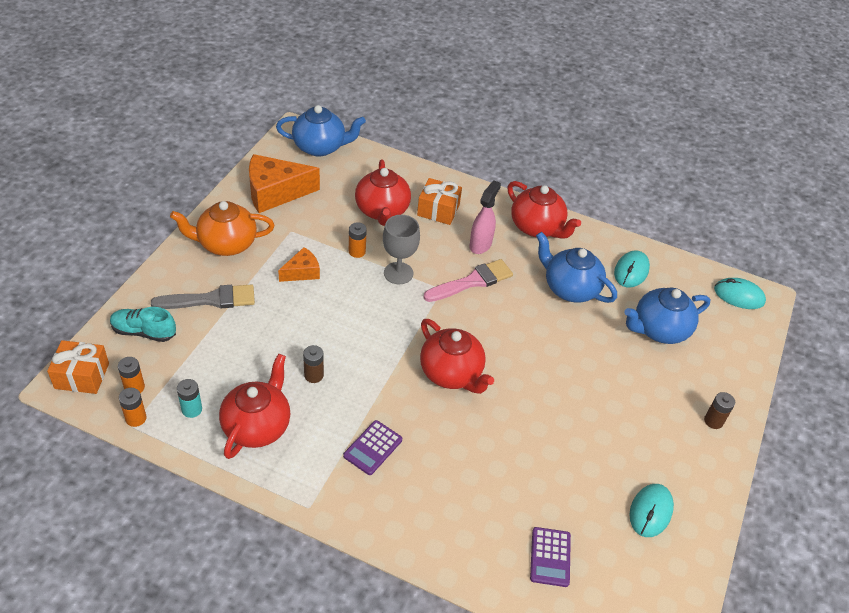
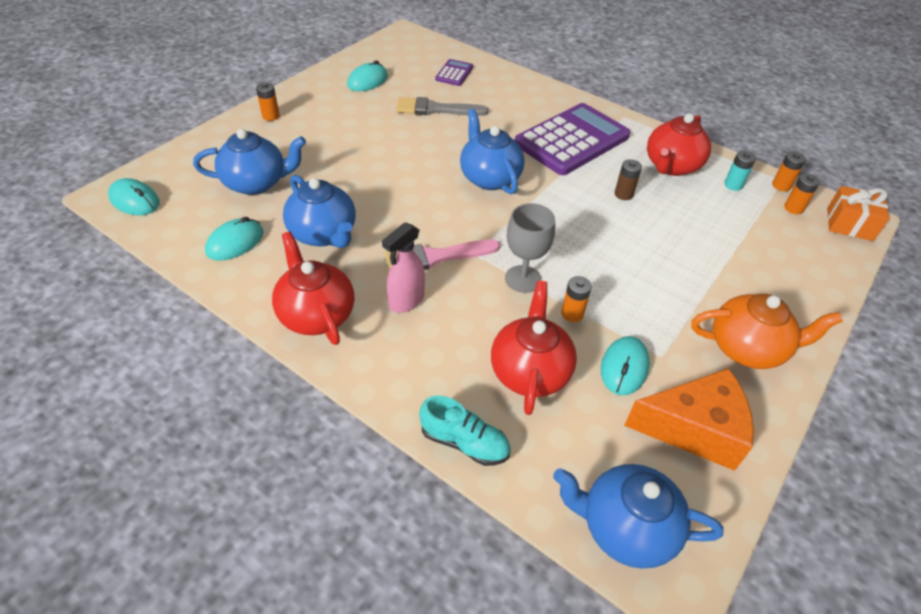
camera: 165 degrees left, 0 degrees up
turquoise shoe [110,307,176,342] -> turquoise shoe moved to [419,395,511,466]
grey brush [151,284,255,309] -> grey brush moved to [396,97,488,116]
orange cheese [278,247,320,282] -> none
purple calculator [343,420,402,475] -> purple calculator [514,103,630,175], size x2.27
orange gift [417,178,462,225] -> none
red teapot [420,319,494,394] -> blue teapot [460,109,525,194]
brown battery [704,392,735,429] -> orange battery [256,82,280,121]
none -> turquoise mouse [601,336,650,395]

